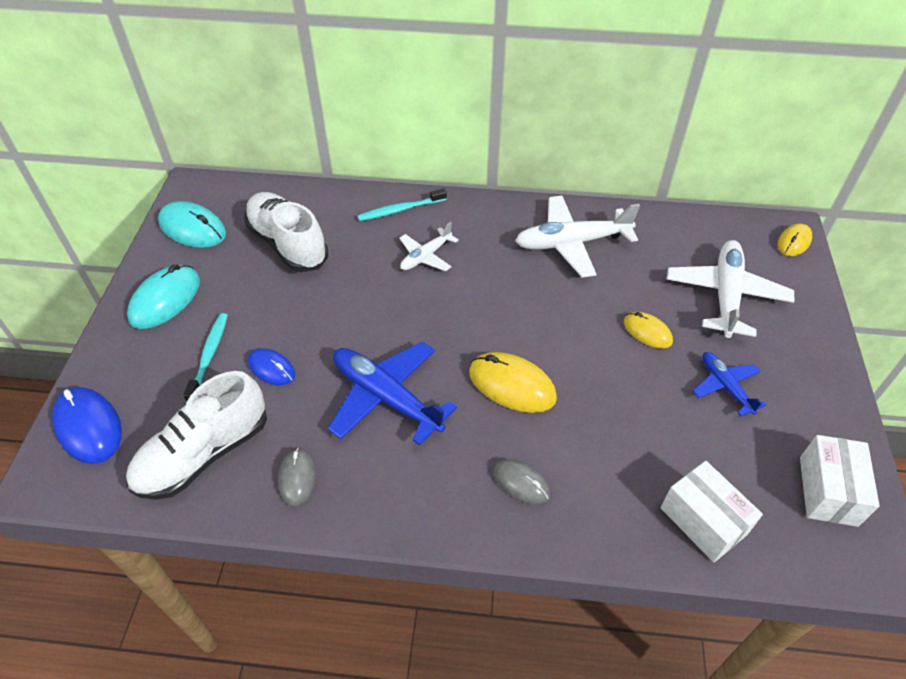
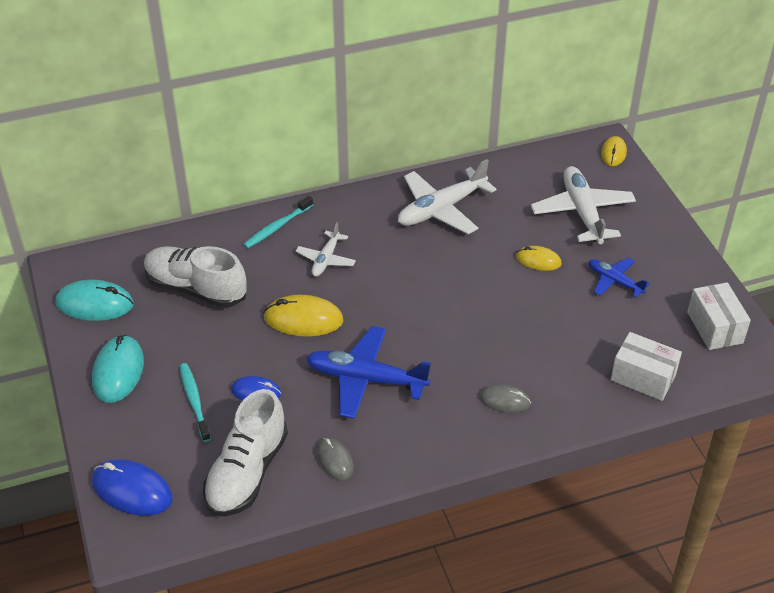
camera: 25 degrees left, 5 degrees down
yellow mouse [469,352,557,413] -> yellow mouse moved to [264,295,343,337]

